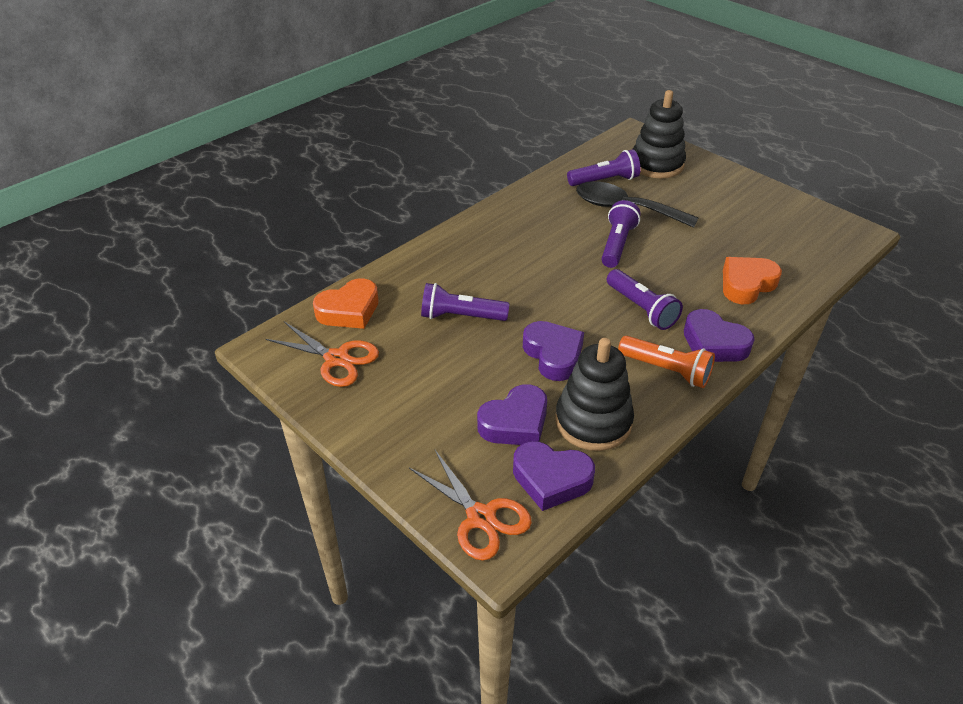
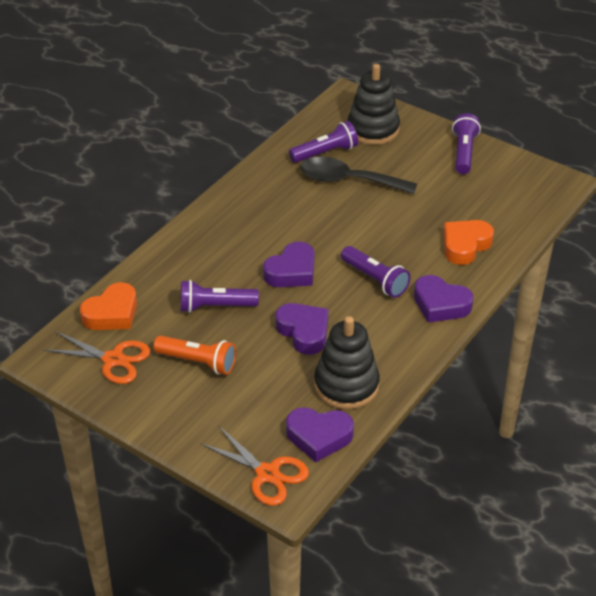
camera: 10 degrees left, 0 degrees up
purple heart [477,384,547,445] -> purple heart moved to [263,242,314,287]
purple flashlight [602,200,641,268] -> purple flashlight moved to [452,113,481,174]
orange flashlight [618,336,715,388] -> orange flashlight moved to [153,336,236,375]

